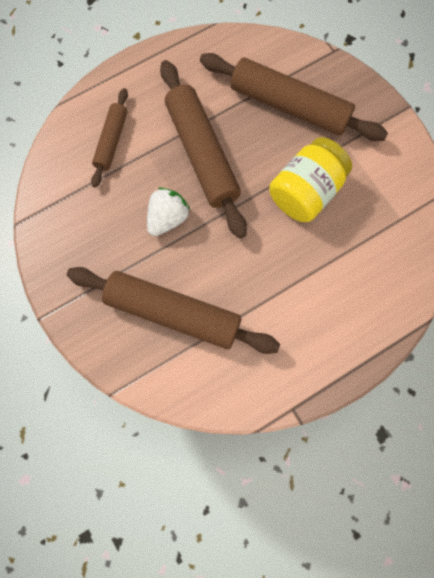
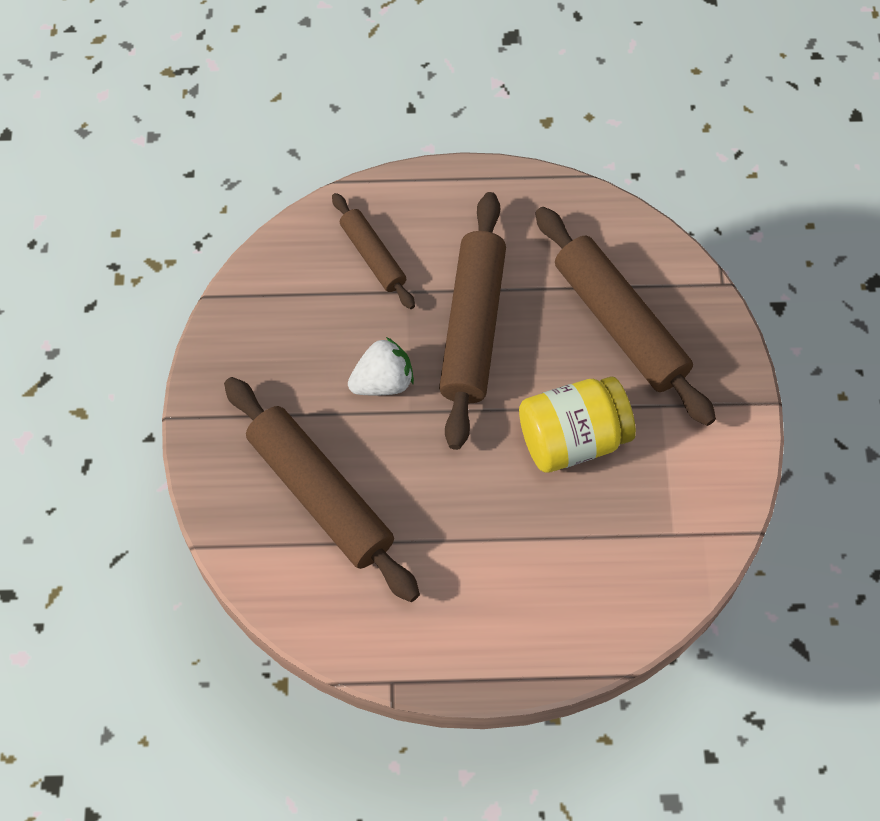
camera: 30 degrees right, 10 degrees down
brown rolling pin [91,88,128,188] -> brown rolling pin turned 75 degrees counterclockwise [332,193,415,309]

